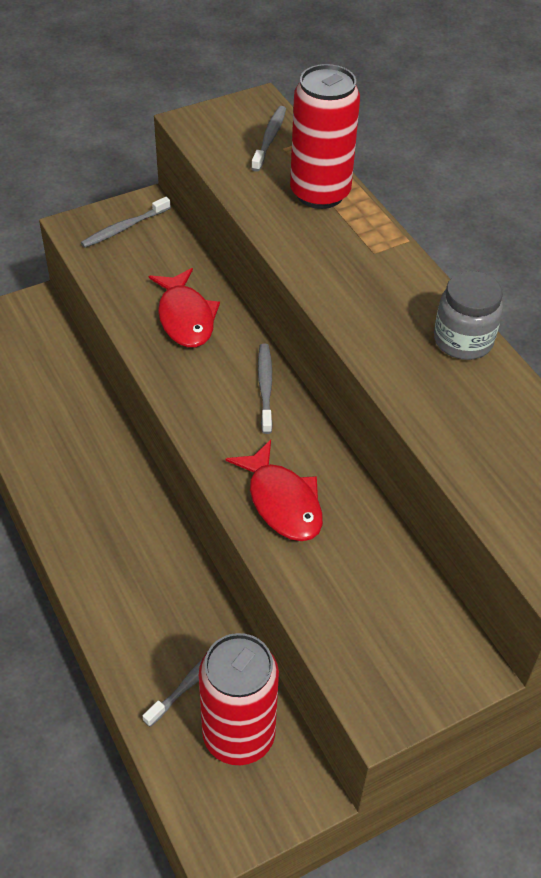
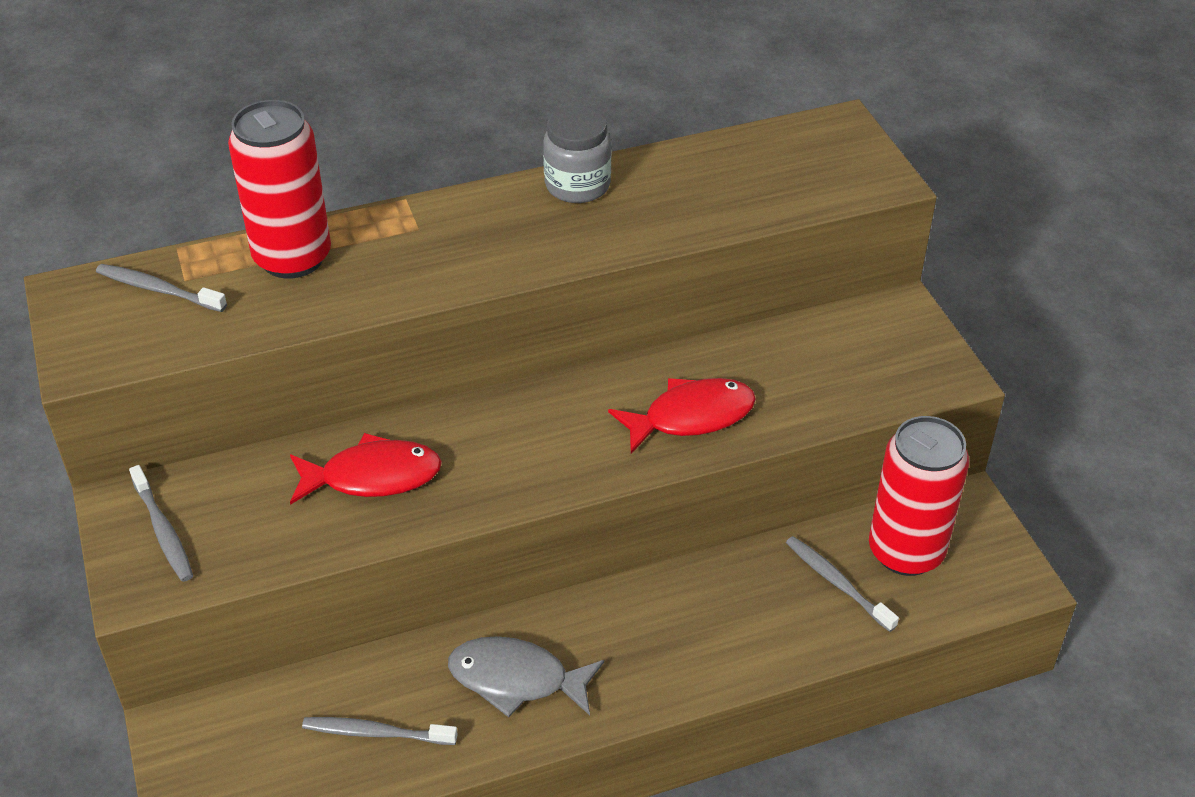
camera: 80 degrees left, 5 degrees down
grey toothbrush [258,343,273,434] -> grey toothbrush moved to [302,717,458,745]
none -> grey fish [448,636,604,717]

